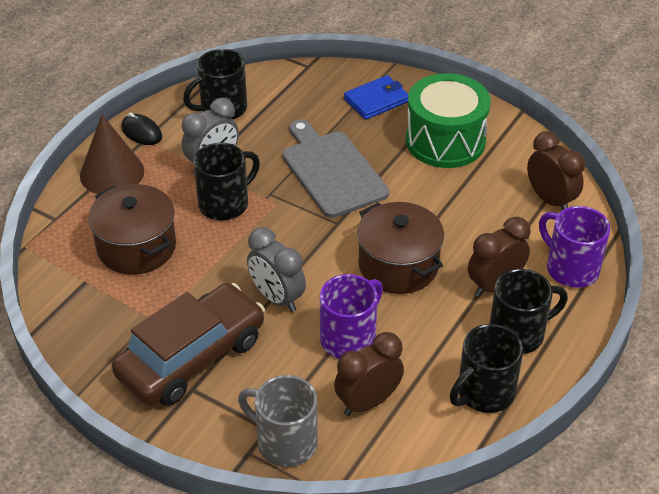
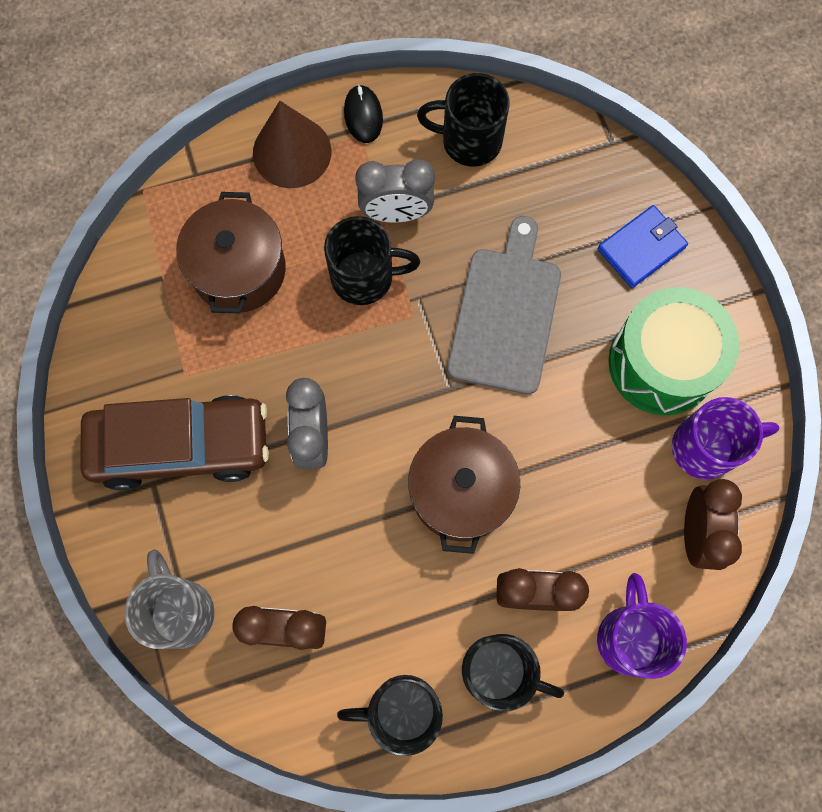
camera: 40 degrees right, 30 degrees up
purple mug [320,274,383,359] -> purple mug moved to [672,397,779,479]
blue wallet [344,75,408,120] -> blue wallet turned 45 degrees counterclockwise [598,205,688,288]

